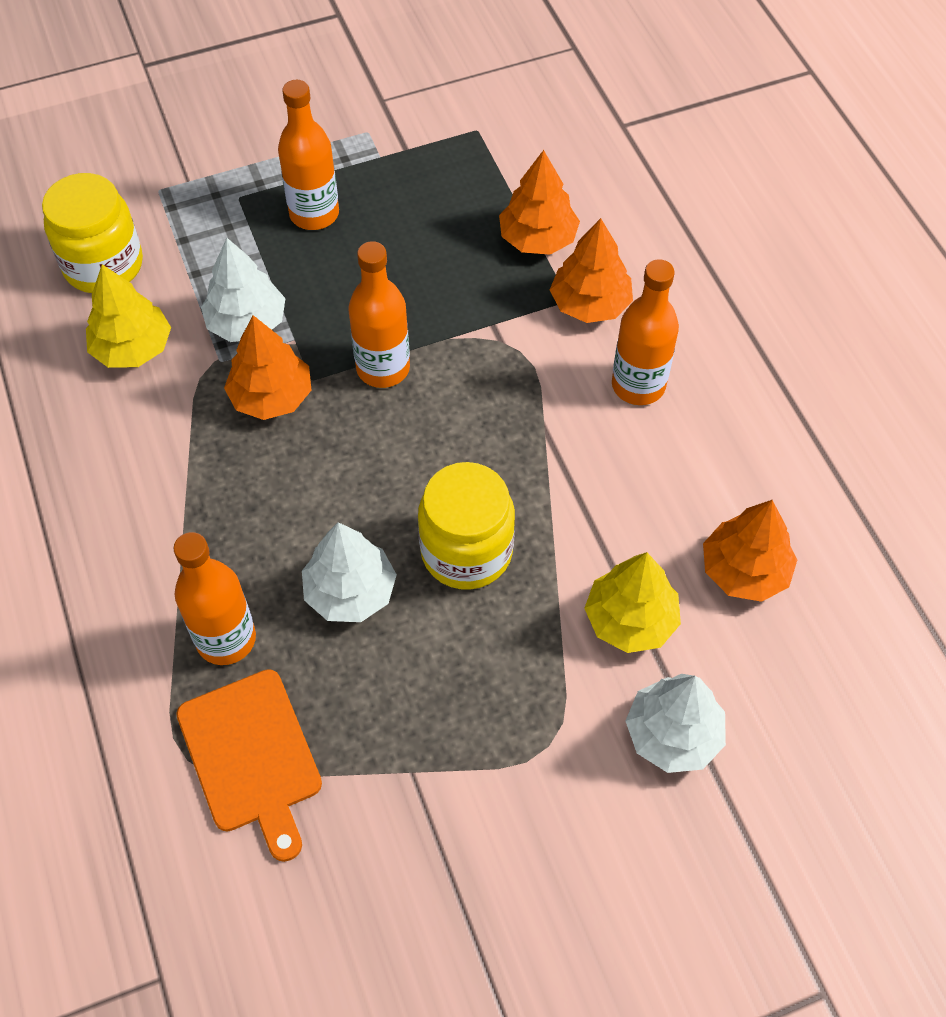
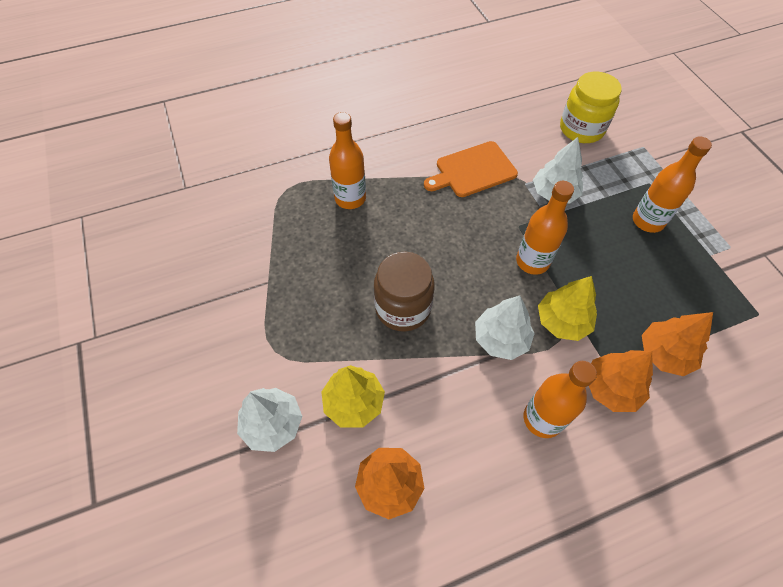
camera: 90 degrees right, 0 degrees up
yellow tree [86,264,171,368] -> yellow tree moved to [538,276,597,341]
orange cutting board [176,669,322,862] -> orange cutting board moved to [424,141,518,197]
orange tree [224,315,311,420] -> none
white tree [302,522,397,622] -> white tree moved to [475,296,535,360]
yellow jar [418,462,515,590] -> brown jar [374,252,435,331]

